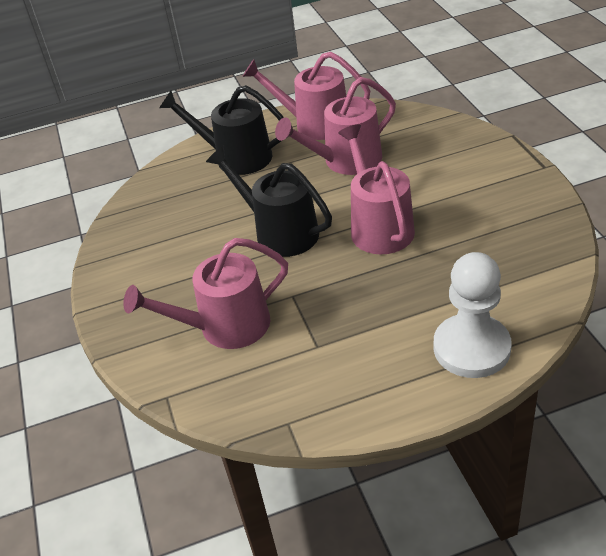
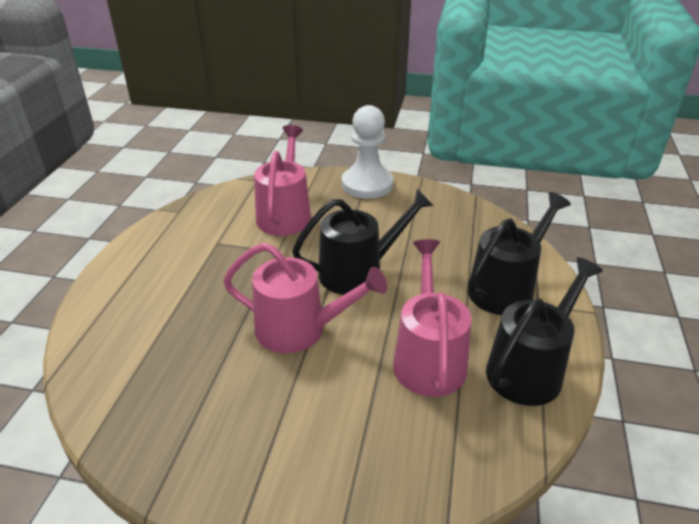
camera: 115 degrees right, 5 degrees down
pink watering can [242,52,371,140] -> black watering can [486,257,603,406]
white pawn [434,252,512,378] -> white pawn moved to [342,105,393,199]

